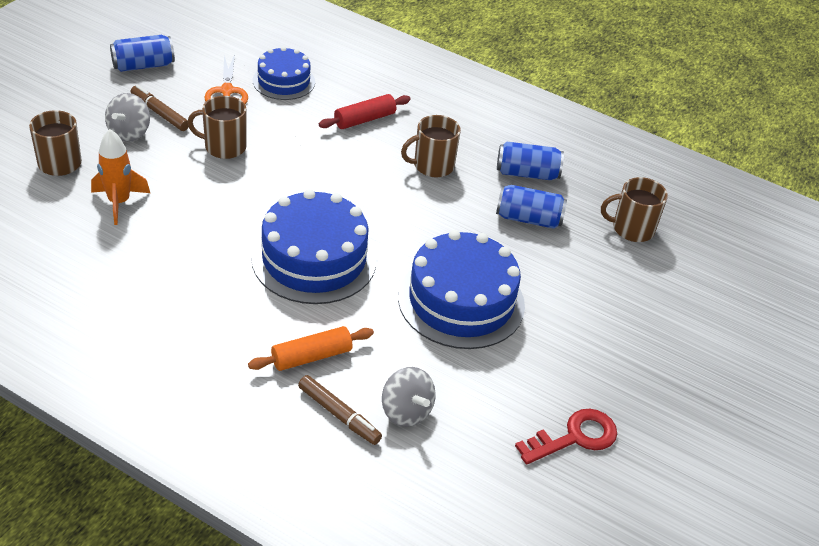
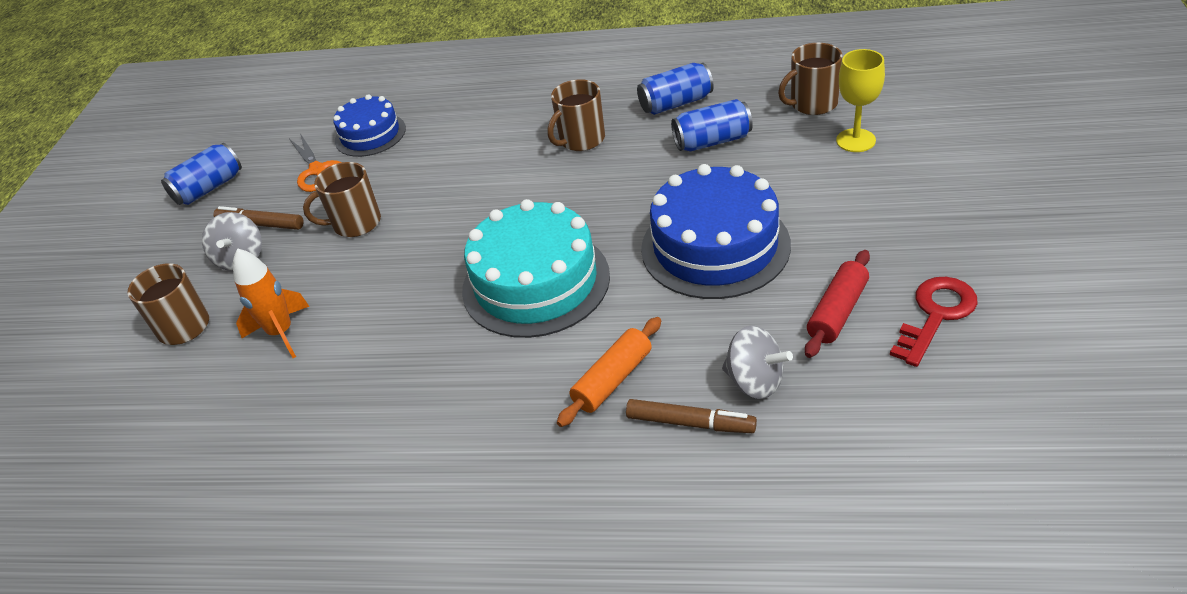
camera: 15 degrees left, 0 degrees up
blue cake [251,189,377,304] -> turquoise cake [462,199,610,338]
red rolling pin [319,94,411,129] -> red rolling pin moved to [805,250,870,358]
none -> yellow goblet [836,49,885,152]

